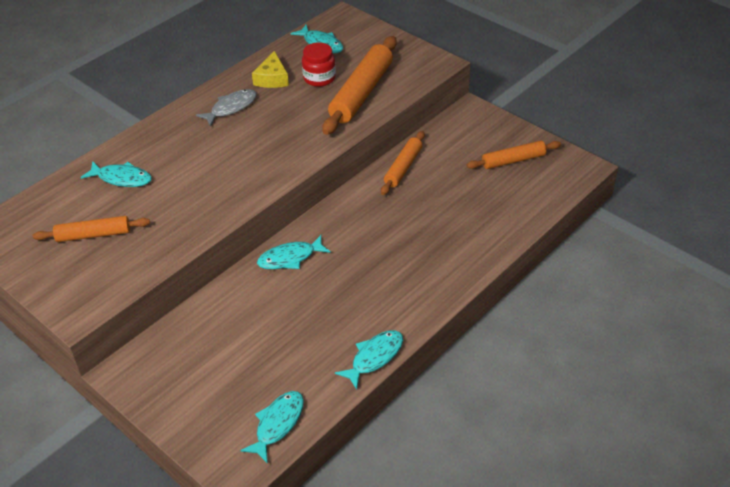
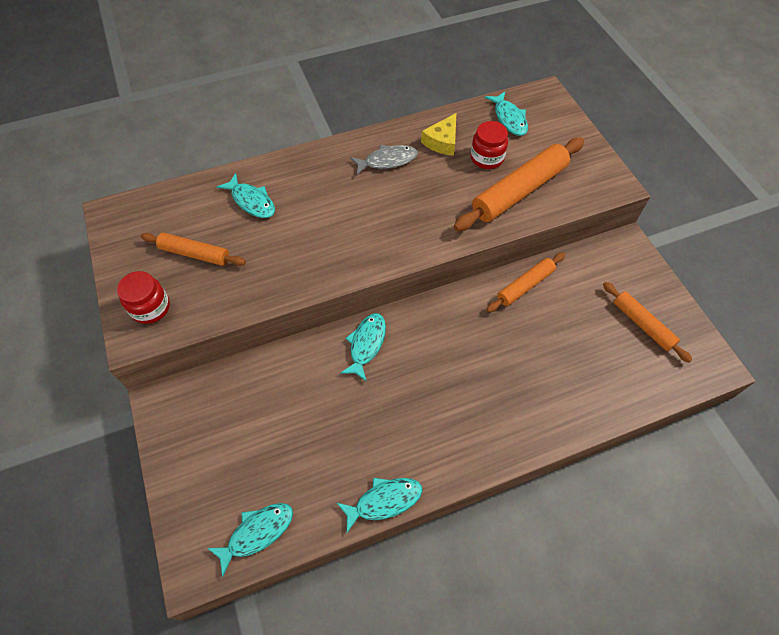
camera: 25 degrees right, 15 degrees up
turquoise fish [257,235,331,269] -> turquoise fish turned 105 degrees clockwise [340,313,386,382]
orange rolling pin [467,141,561,169] -> orange rolling pin turned 45 degrees clockwise [603,282,692,363]
none -> red jar [117,271,170,324]

